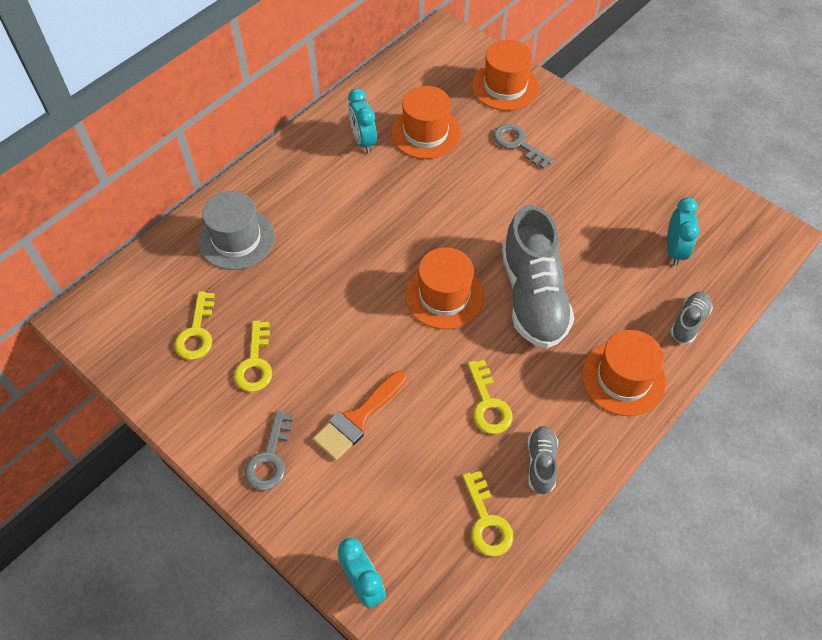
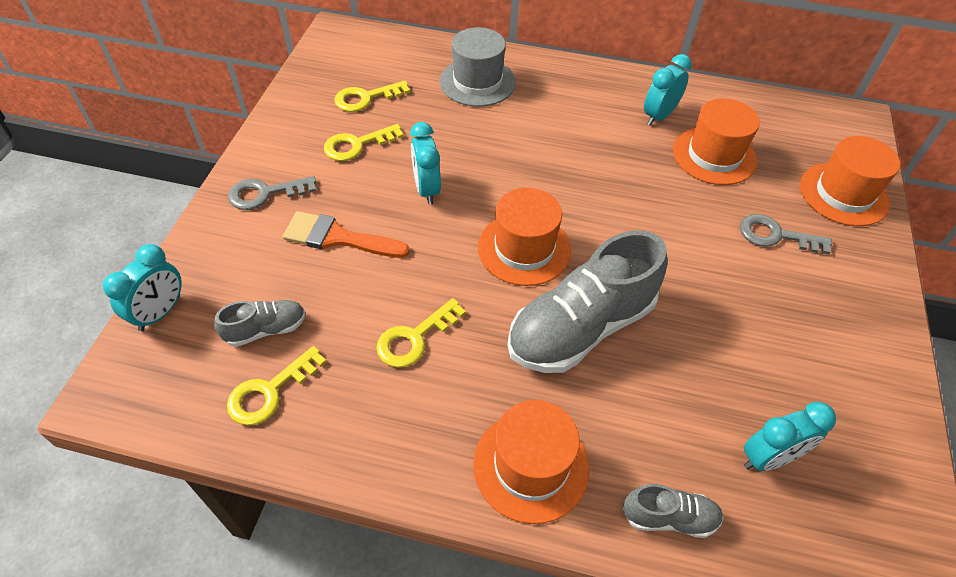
camera: 60 degrees right, 5 degrees down
grey key [493,124,554,169] -> grey key turned 90 degrees counterclockwise [740,214,832,254]
grey shoe [527,426,558,495] -> grey shoe moved to [214,300,306,347]
none -> turquoise clock [410,122,441,205]

